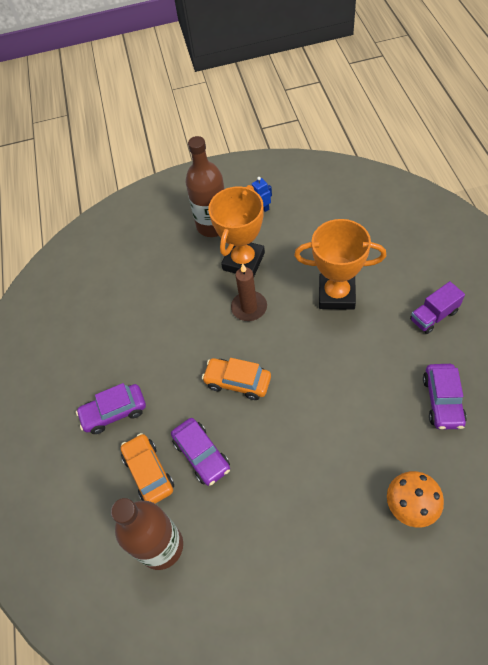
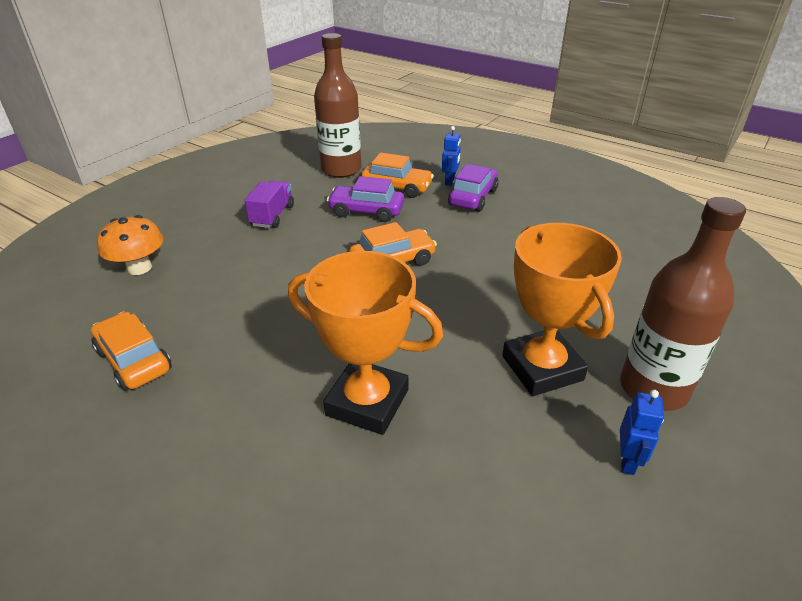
camera: 130 degrees right, 20 degrees down
brown candle [231,263,267,321] -> none
orange trophy [294,219,386,310] -> orange trophy turned 60 degrees clockwise [288,251,443,435]
purple truck [410,281,465,334] -> purple truck moved to [244,181,294,228]
purple car [423,364,467,430] -> orange car [91,312,172,391]
none -> blue robot [442,126,461,186]

